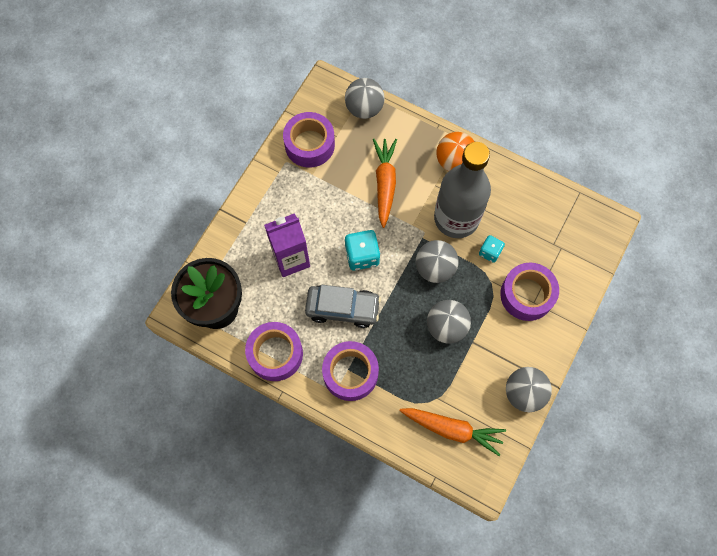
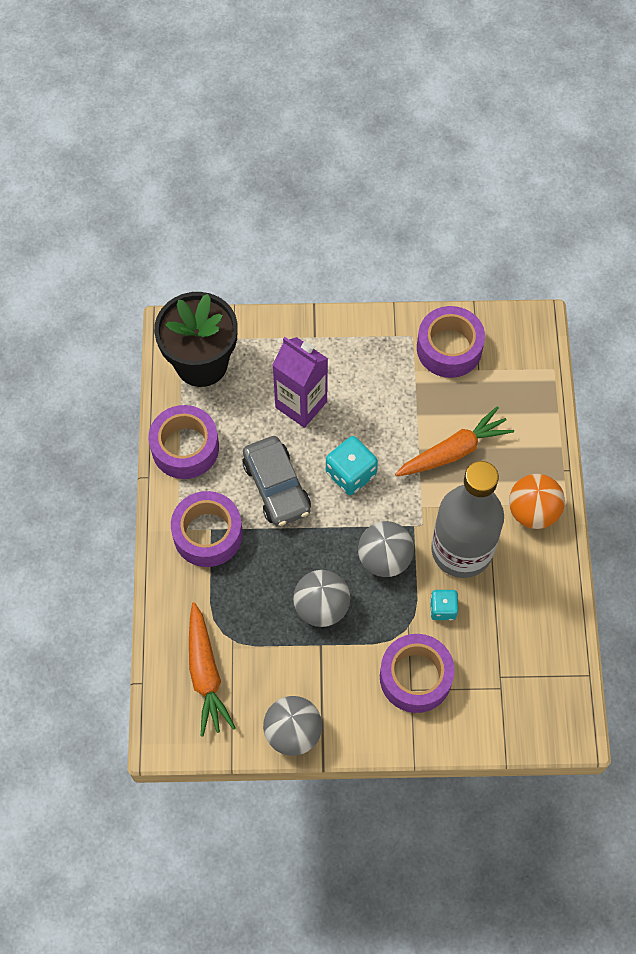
camera: 60 degrees right, 5 degrees down
grey ball [345,78,385,119] -> none

